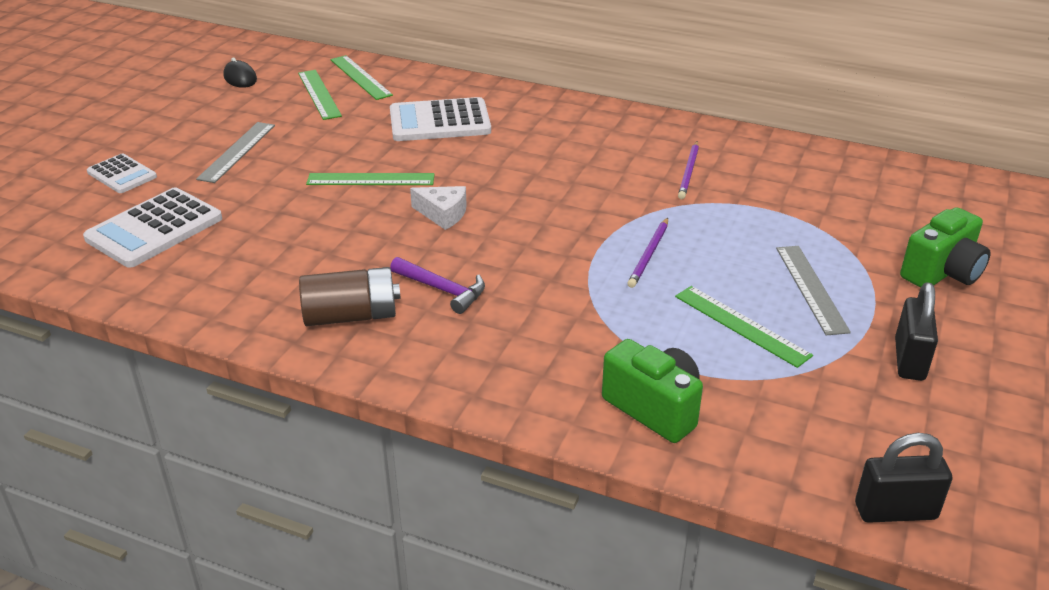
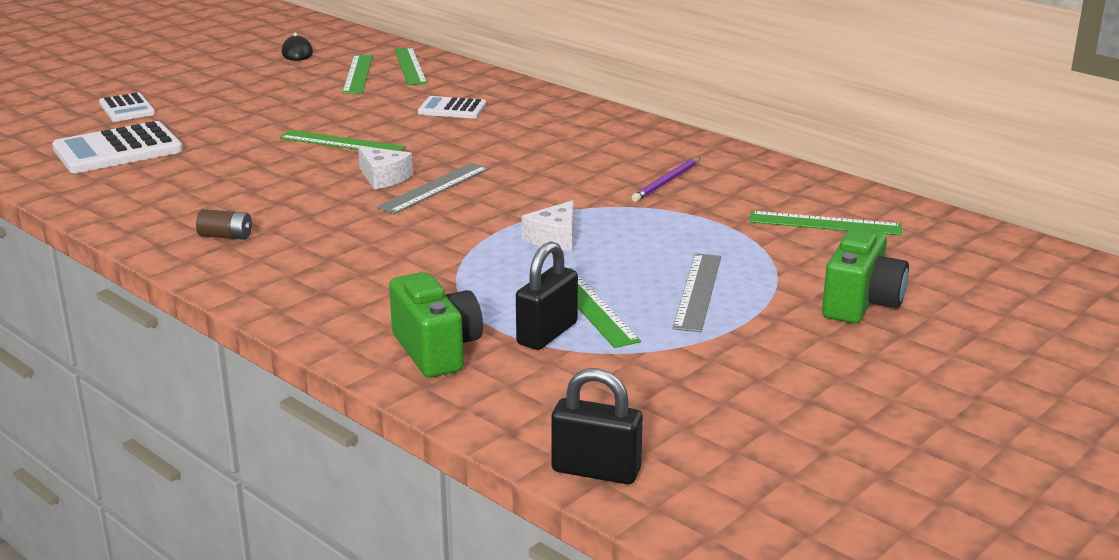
camera: 20 degrees right, 10 degrees down
grey ruler [196,122,275,183] -> grey ruler moved to [377,163,489,214]
brown battery [299,267,401,326] -> brown battery [196,209,252,240], size x0.54
white calculator [390,97,491,141] -> white calculator [418,96,486,118], size x0.59
purple hammer [390,257,485,314] -> none
purple pencil [627,218,668,288] -> white cheese [522,200,574,251]
black padlock [895,282,938,381] -> black padlock moved to [516,241,578,350]
green camera [900,207,991,288] -> green camera turned 45 degrees counterclockwise [822,227,909,324]
none -> green ruler [749,211,902,236]

